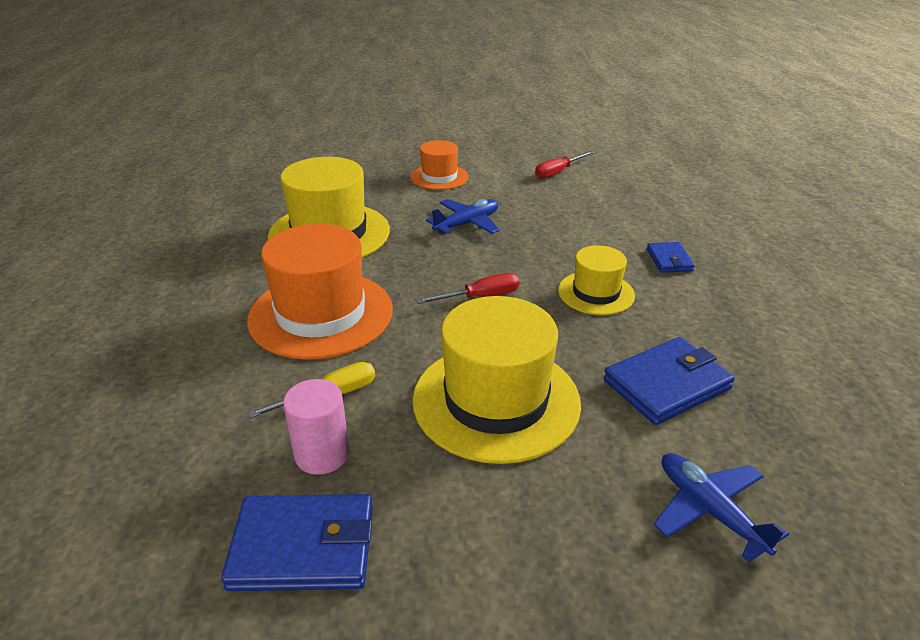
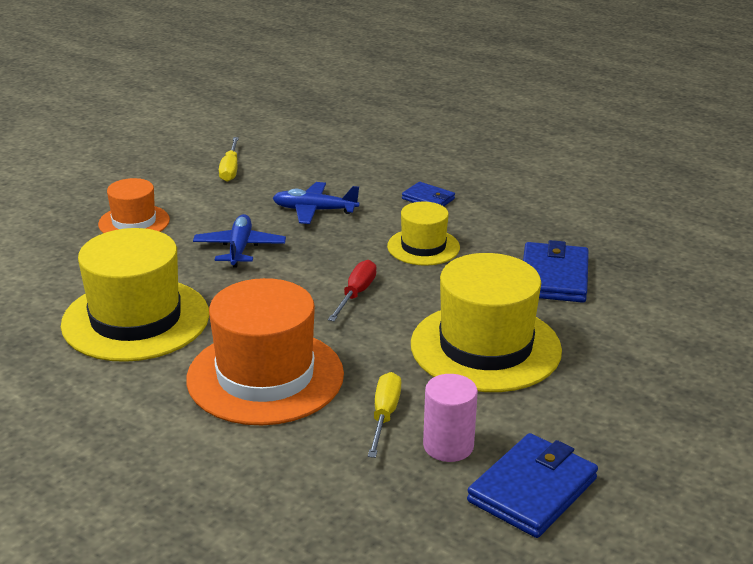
camera: 50 degrees left, 5 degrees down
red screwdriver [535,151,594,179] -> yellow screwdriver [219,137,239,182]
blue plane [654,453,789,562] -> blue plane moved to [273,182,359,224]

